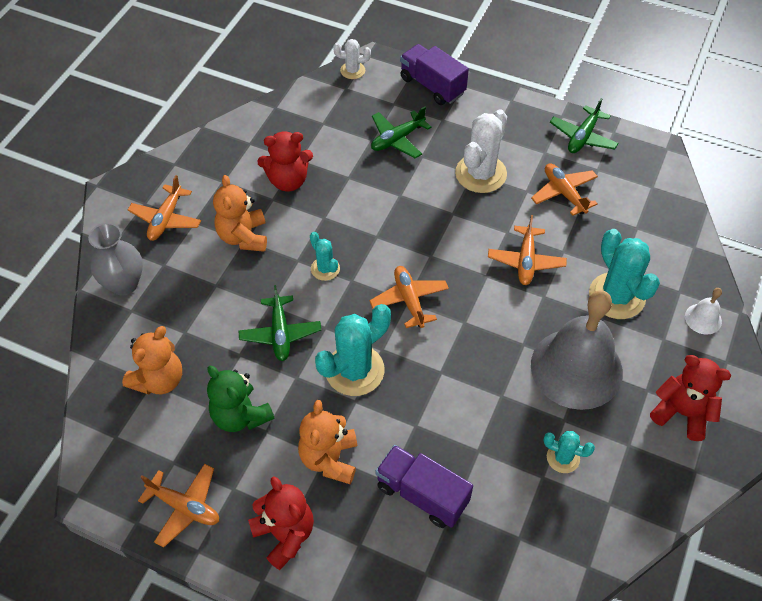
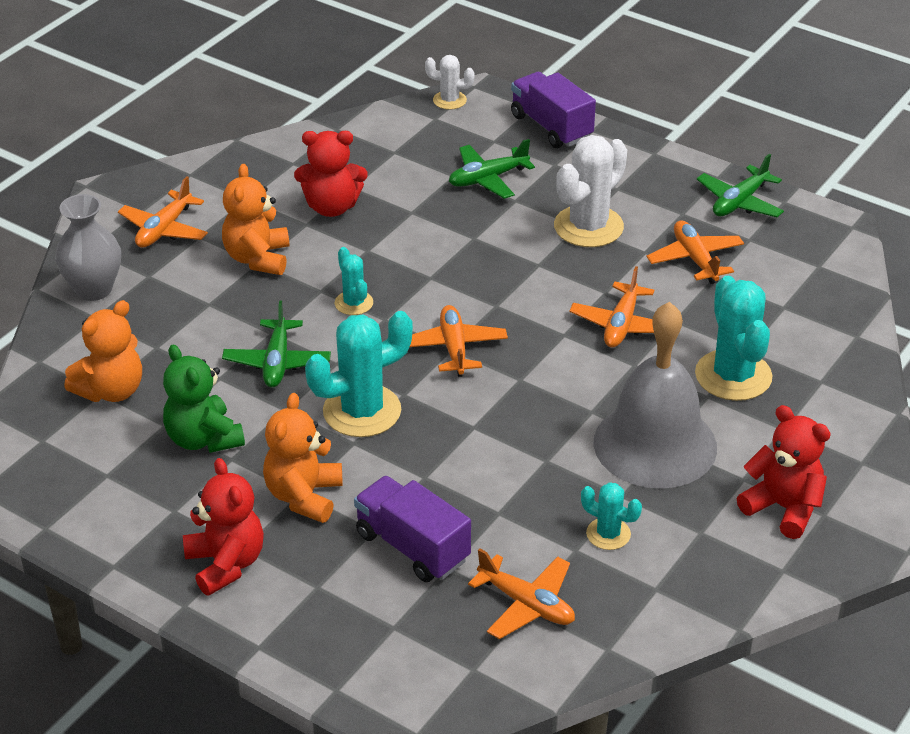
camera: 10 degrees right, 15 degrees down
orange plane [138,464,219,548] -> orange plane moved to [468,548,575,639]
white bell [685,288,722,335] -> none

